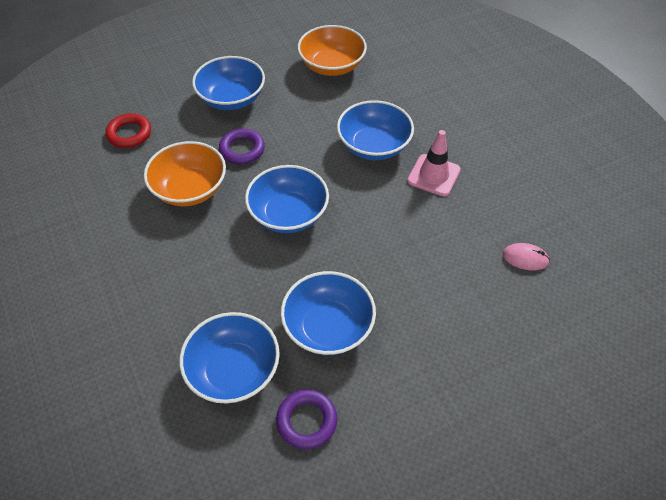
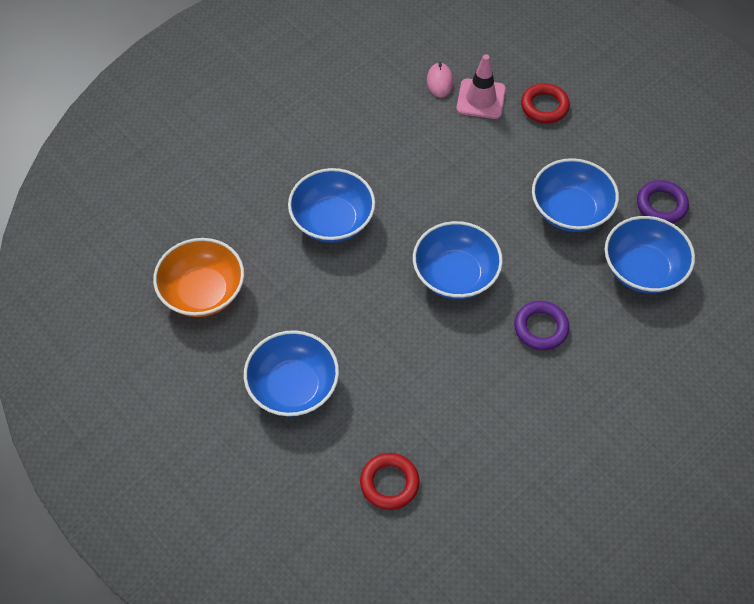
camera: 105 degrees left, 5 degrees up
orange bowl [144,141,226,206] -> none
purple ring [219,129,265,165] -> purple ring moved to [514,301,569,350]
pink traffic cone [407,130,461,196] -> pink traffic cone moved to [456,54,506,119]
none -> red ring [521,83,570,123]

